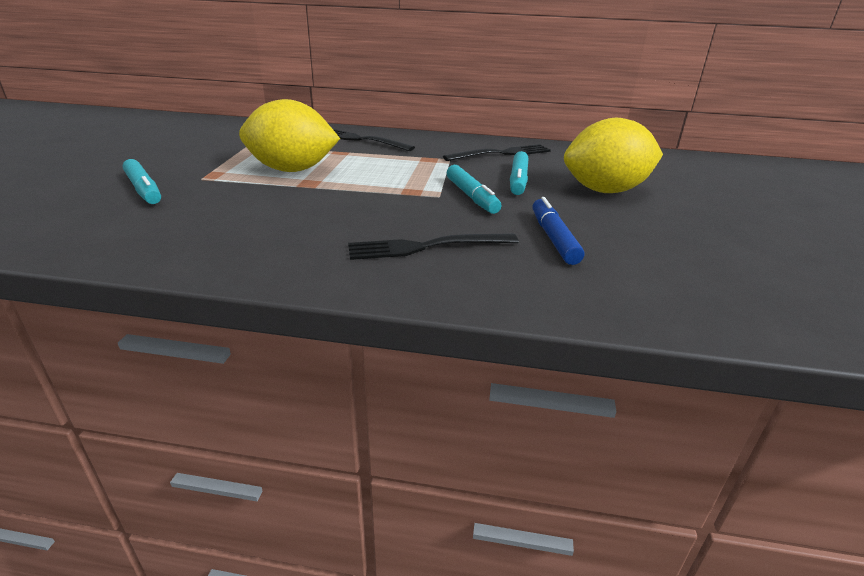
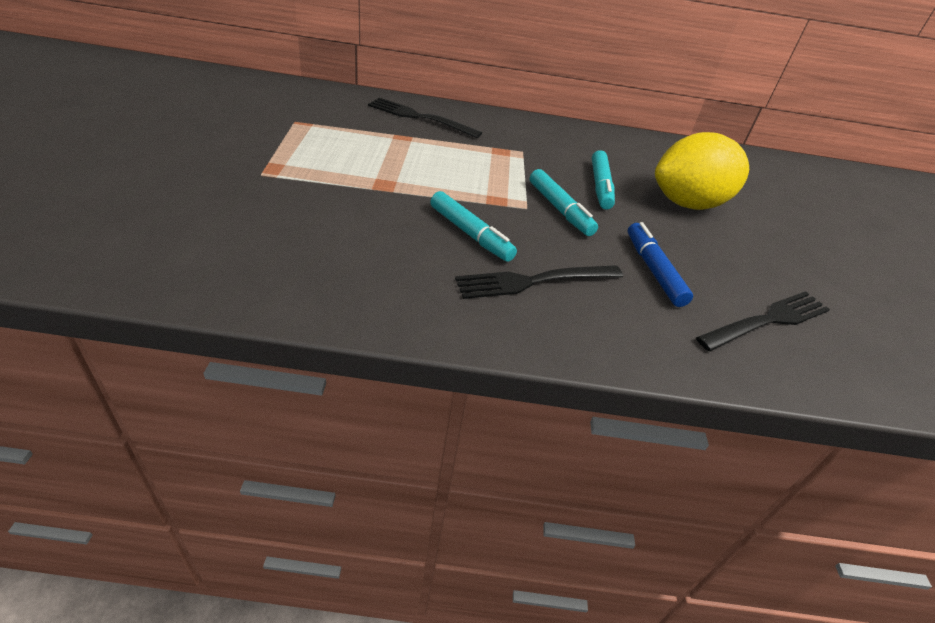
camera: 10 degrees left, 10 degrees up
turquoise marker [123,159,161,204] -> turquoise marker moved to [430,191,517,262]
yellow lemon [239,99,340,172] -> none
black fork [443,144,551,161] -> black fork moved to [696,291,830,351]

